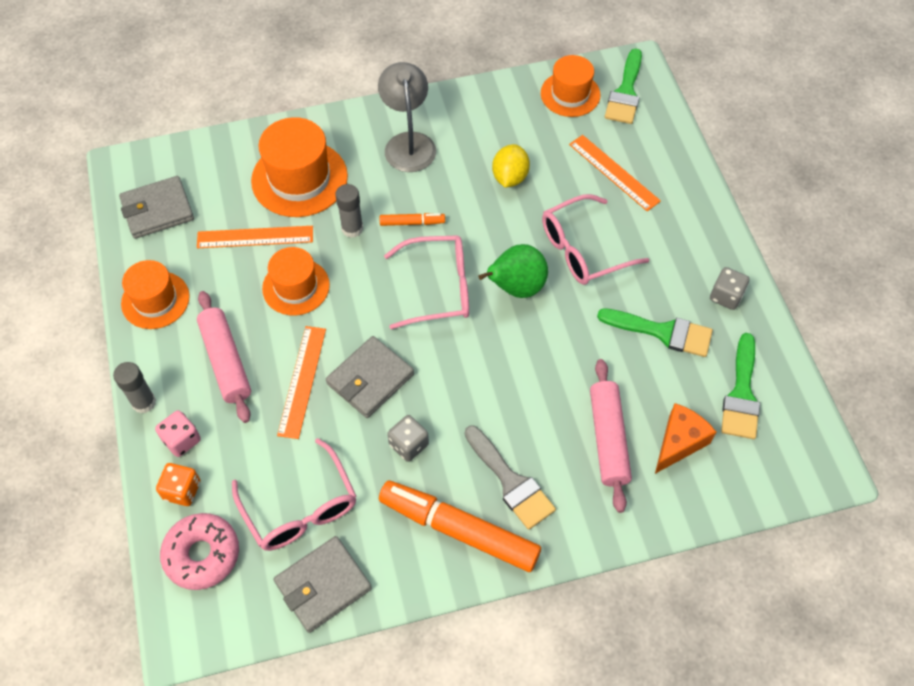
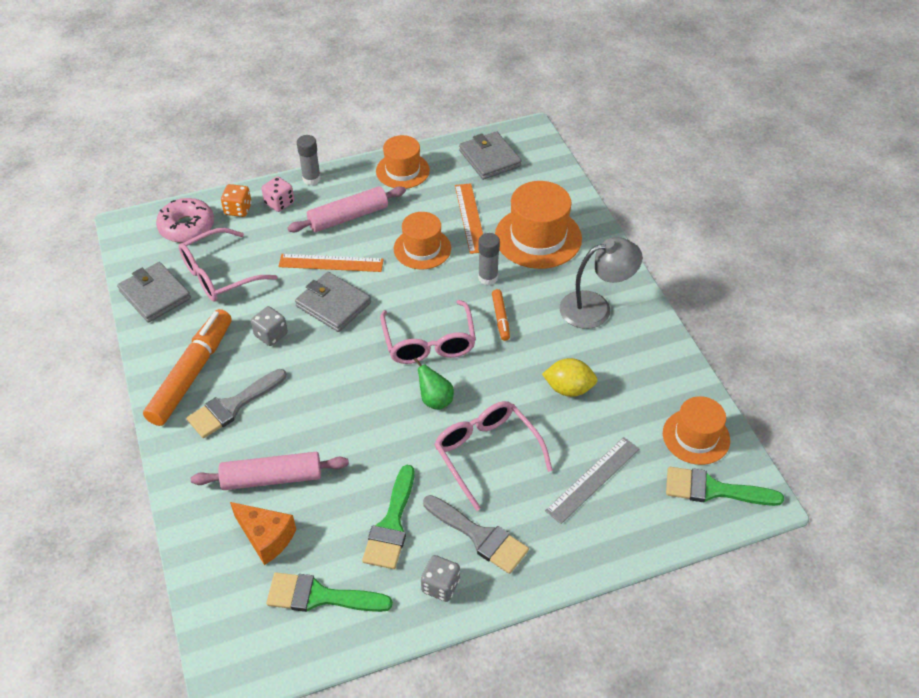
camera: 85 degrees right, 10 degrees down
green pear [478,244,548,298] -> green pear [414,358,454,410], size x0.65
orange ruler [569,135,661,211] -> grey ruler [545,437,639,524]
none -> grey brush [423,495,529,574]

